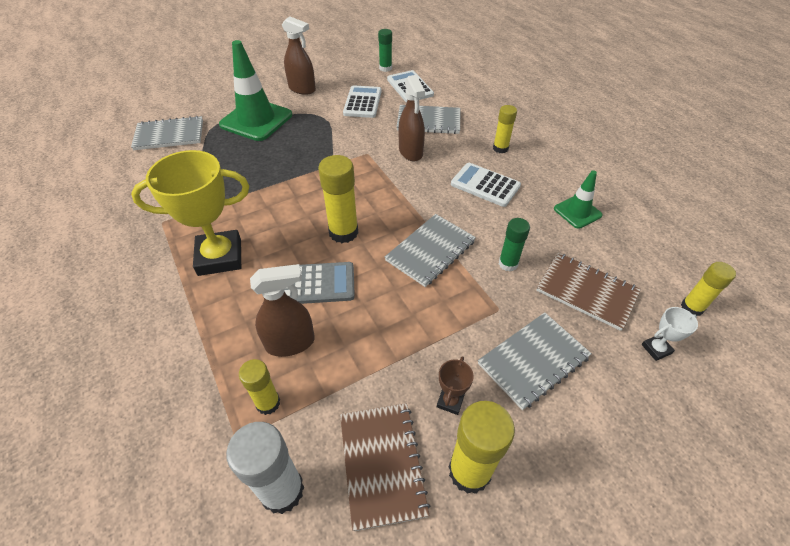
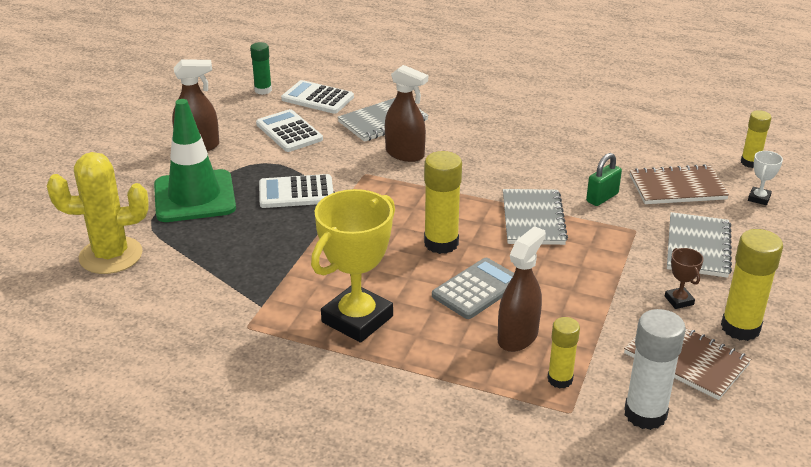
camera: 40 degrees left, 15 degrees down
grey notebook [131,116,203,150] -> yellow cactus [47,152,149,274]
white calculator [451,163,521,207] -> white calculator moved to [259,174,334,208]
yellow glue stick [493,105,517,153] -> none
green glue stick [499,218,530,272] -> green padlock [586,153,622,206]
green traffic cone [554,170,603,229] -> none

